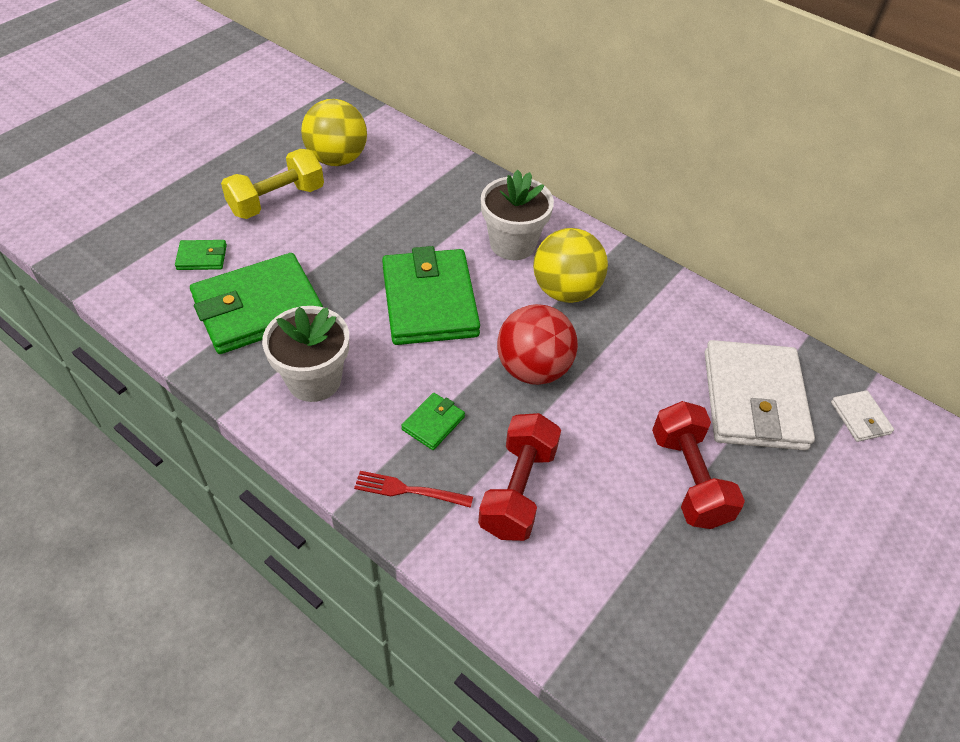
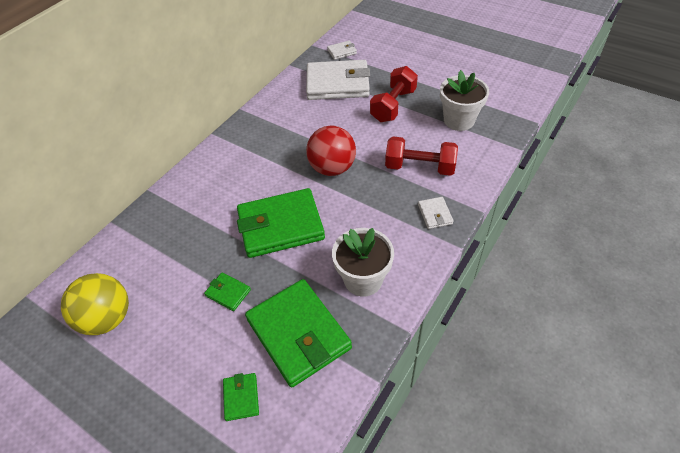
camera: 90 degrees left, 0 degrees up
yellow dumbbell [221,149,324,219] -> none
red fork [354,471,473,508] -> white wallet [418,197,454,229]
green wallet [401,393,465,450] -> green wallet moved to [204,272,251,311]
white flower pot [481,170,554,260] -> white flower pot moved to [440,70,489,131]
yellow ball [533,228,608,303] -> none
red dumbbell [652,401,745,529] -> red dumbbell turned 45 degrees counterclockwise [370,66,418,122]

